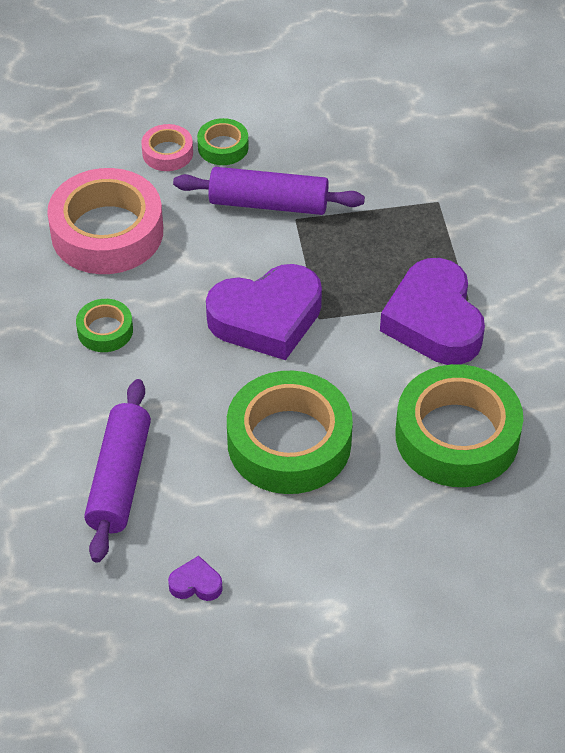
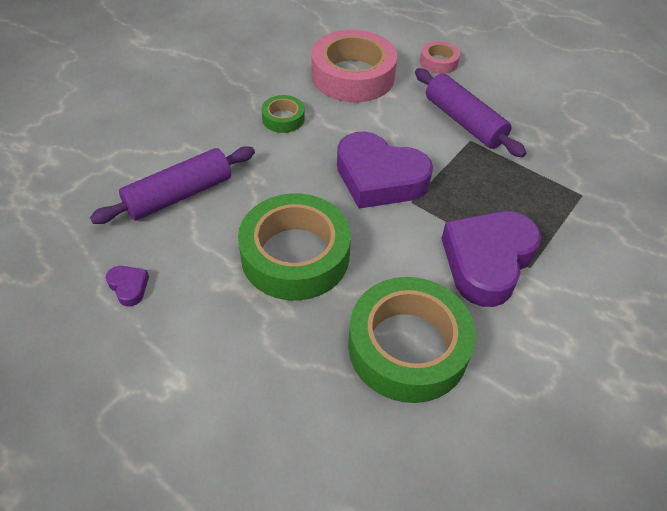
camera: 45 degrees right, 0 degrees up
green tape [197,118,249,165] -> none

